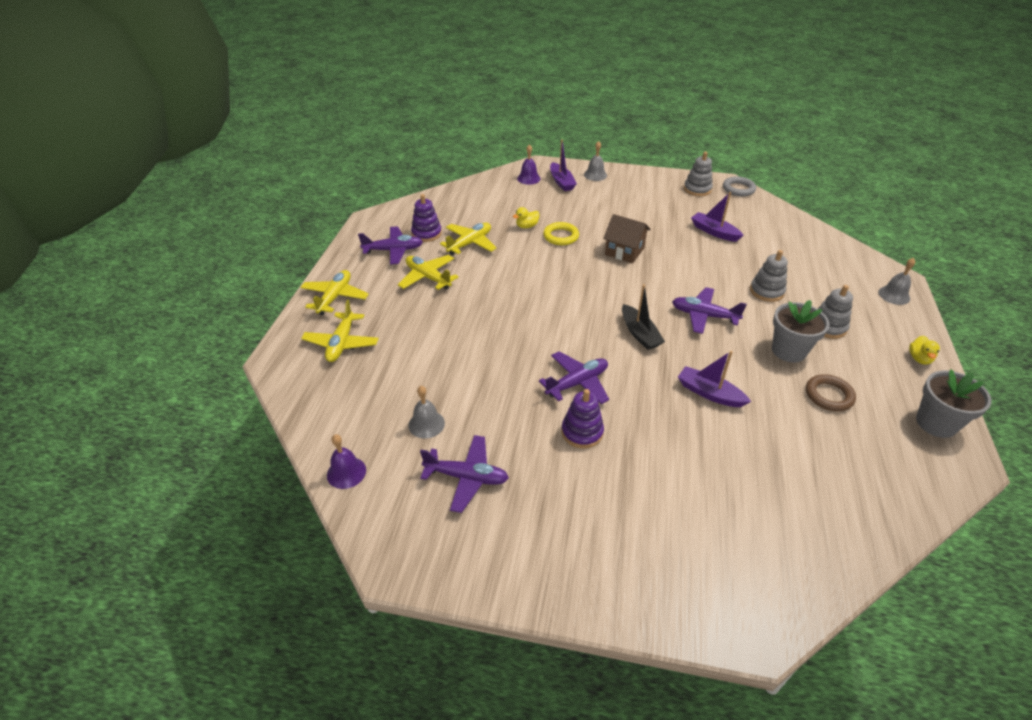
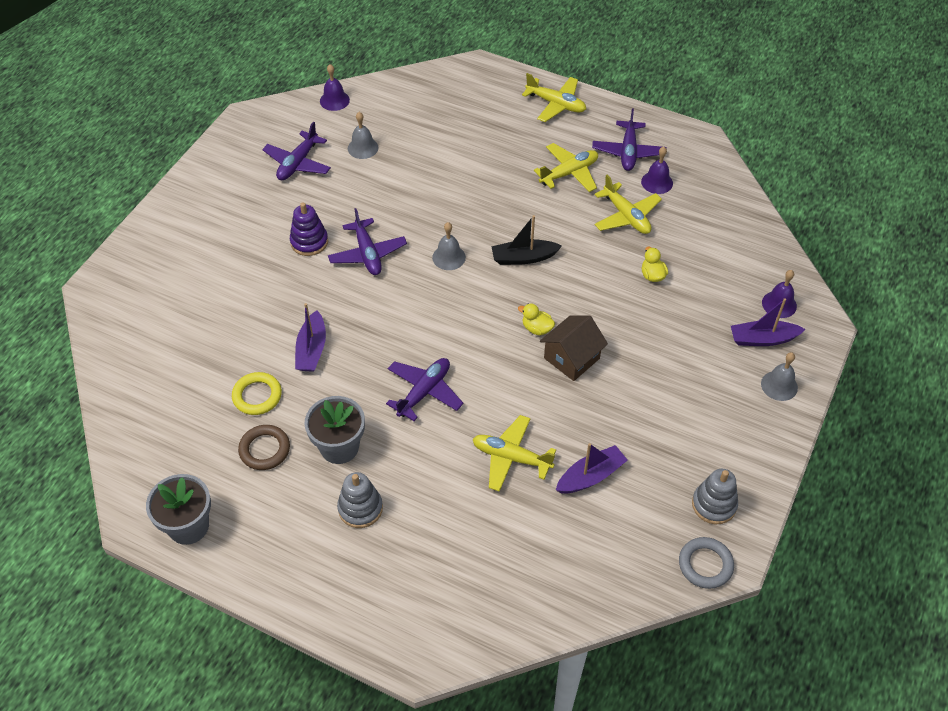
camera: 105 degrees right, 10 degrees up
yellow plane [301,300,379,362] -> yellow plane moved to [473,415,556,492]
purple stacking toy [411,194,442,242] -> purple bell [641,147,673,194]
yellow ring [543,222,579,245] -> yellow ring moved to [232,372,282,415]
black boat [622,284,665,350] -> black boat moved to [491,215,562,265]
purple boat [678,351,751,407] -> purple boat turned 135 degrees clockwise [295,303,326,372]
grey stacking toy [750,250,788,302] -> none
grey bell [878,258,915,305] -> grey bell moved to [432,222,466,270]
yellow duck [909,336,940,364] -> yellow duck moved to [518,304,555,335]

